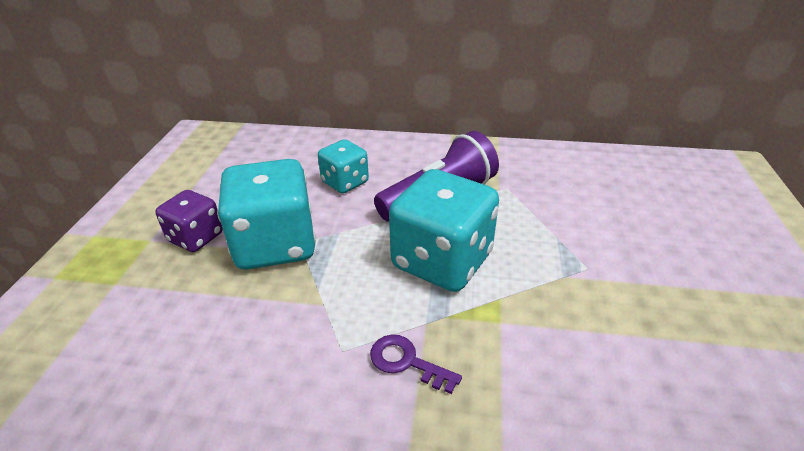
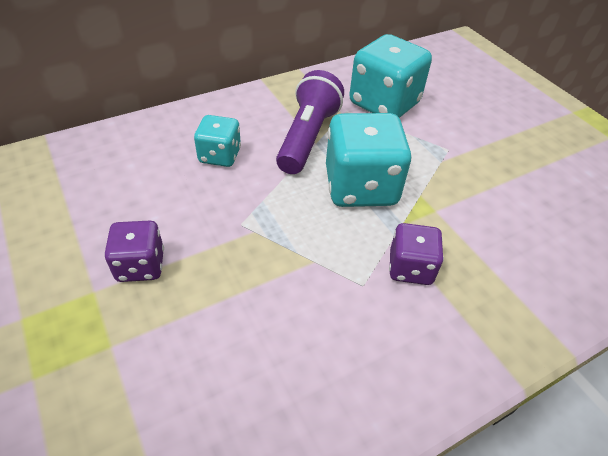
camera: 40 degrees left, 10 degrees up
turquoise dice [217,159,316,269] -> turquoise dice moved to [349,34,432,118]
purple key [370,335,462,394] -> purple dice [389,223,444,285]

